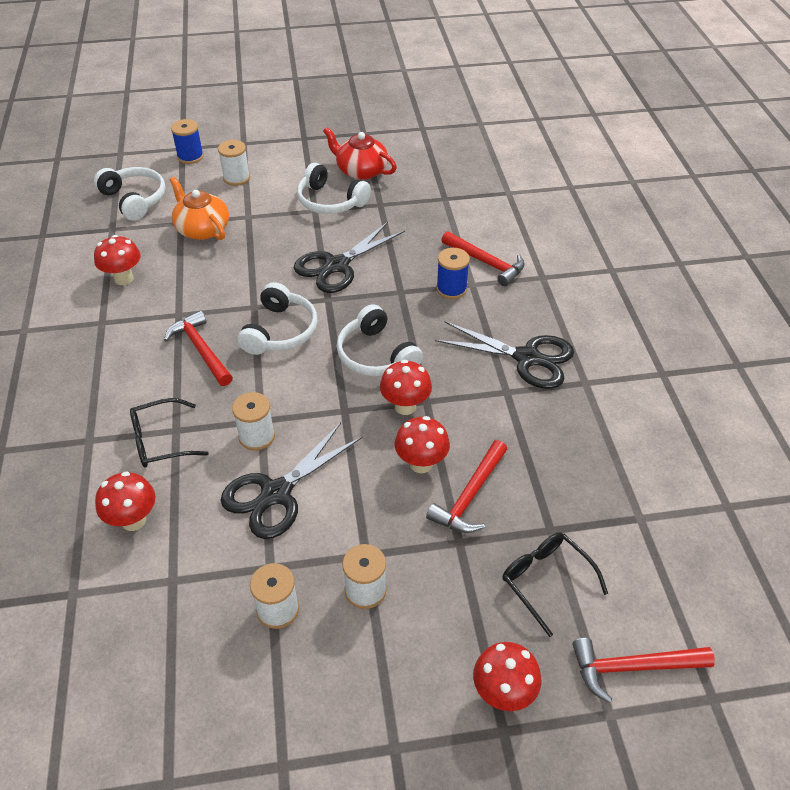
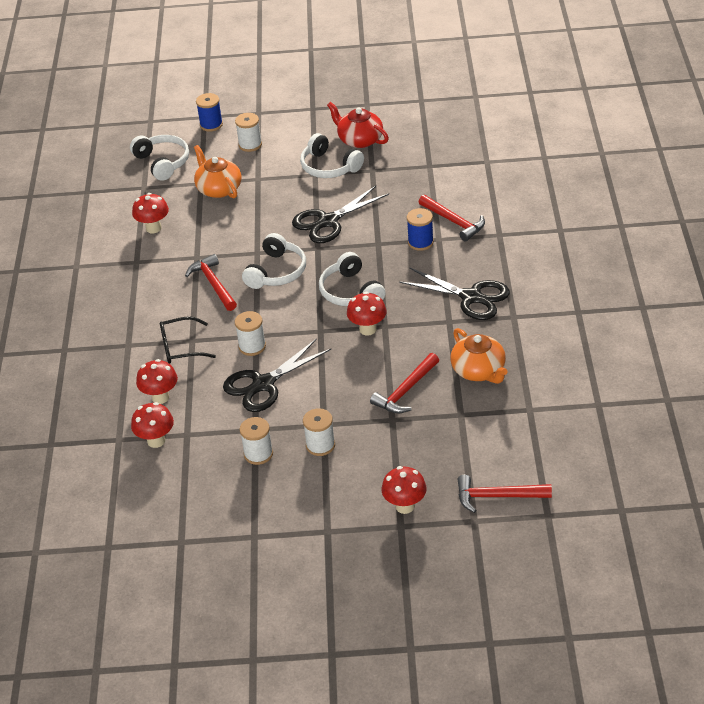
camera: 10 degrees right, 5 degrees down
red mushroom [395,416,450,473] -> red mushroom moved to [131,402,174,448]
black glasses [502,532,608,637] -> none
none -> orange teapot [450,328,508,384]

